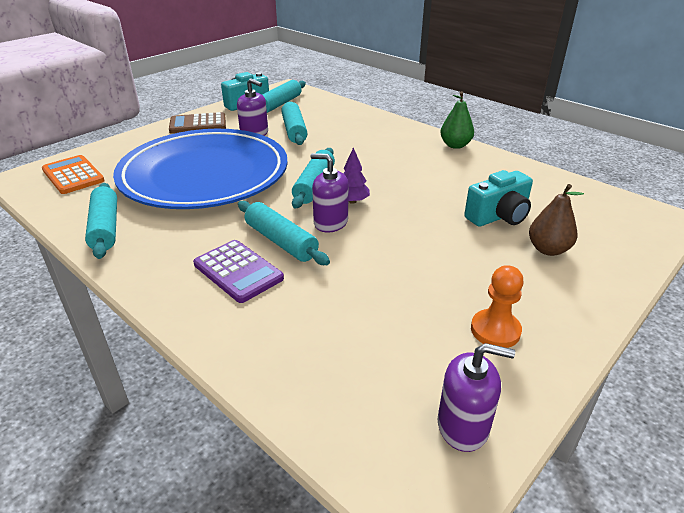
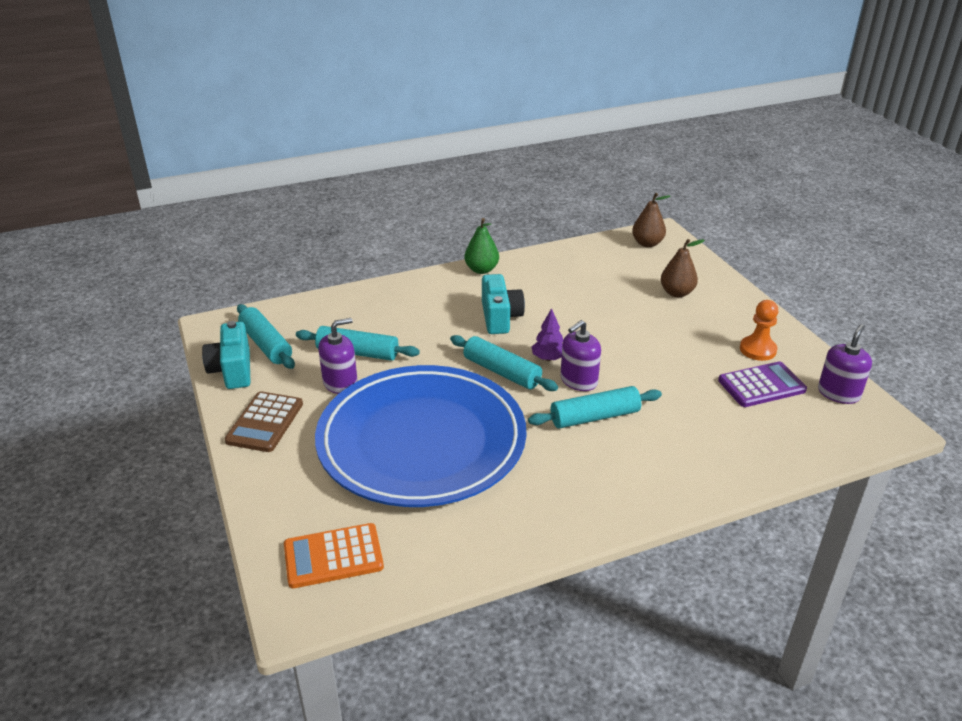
camera: 65 degrees left, 0 degrees up
turquoise rolling pin [85,183,117,259] -> none
purple calculator [193,240,284,303] -> purple calculator moved to [718,361,807,407]
turquoise camera [464,170,533,227] -> turquoise camera moved to [482,274,525,334]
none -> brown pear [632,193,671,247]

